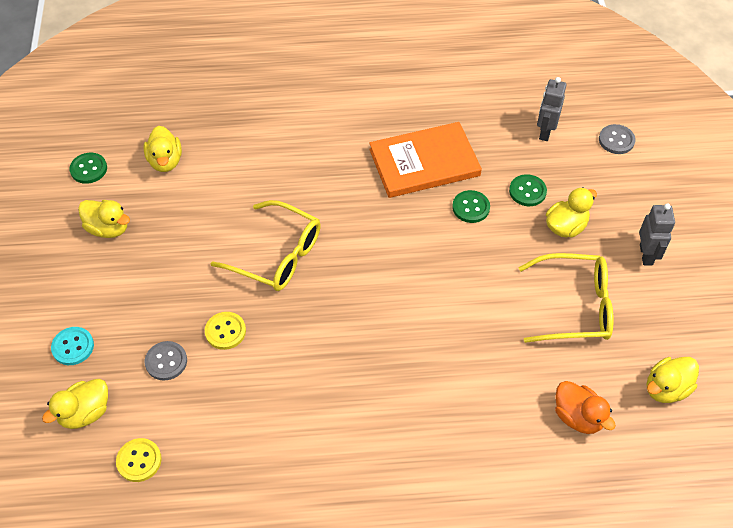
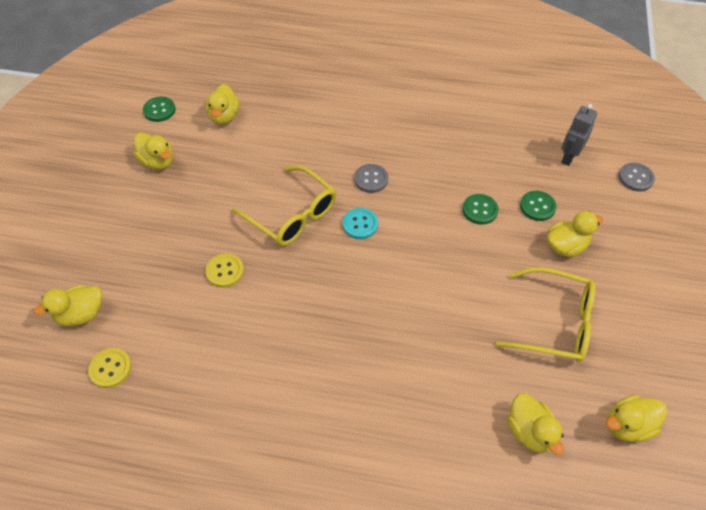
camera: 15 degrees right, 0 degrees up
turquoise button [51,327,94,365] -> turquoise button moved to [343,208,378,239]
grey button [145,341,187,381] -> grey button moved to [354,164,388,193]
orange book [369,122,482,198] -> none
orange duck [555,381,616,434] -> yellow duck [507,393,564,455]
grey robot [639,203,675,265] -> none

